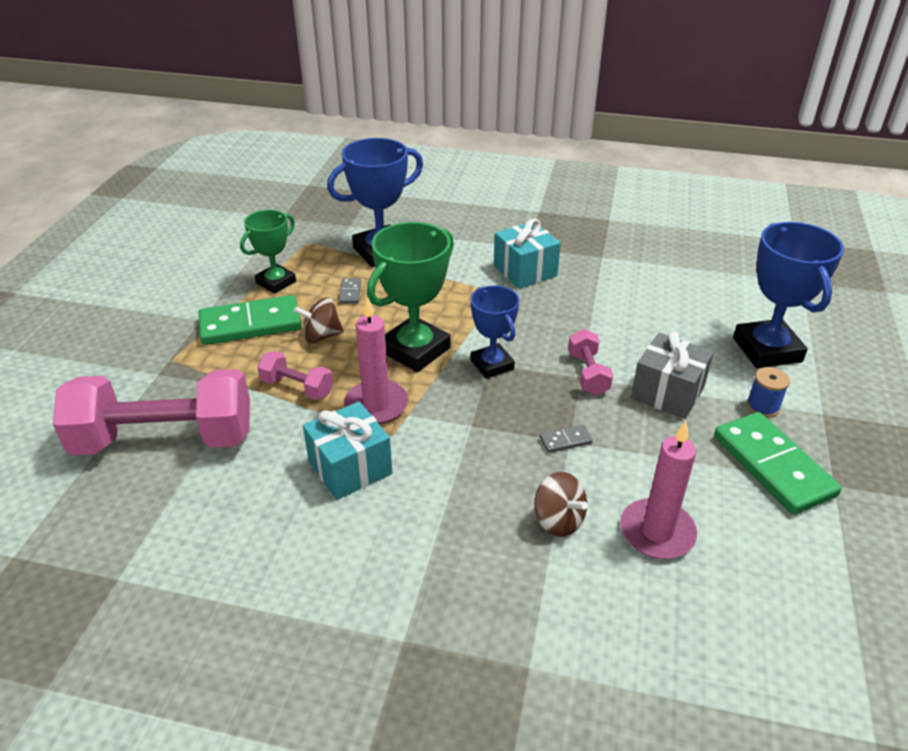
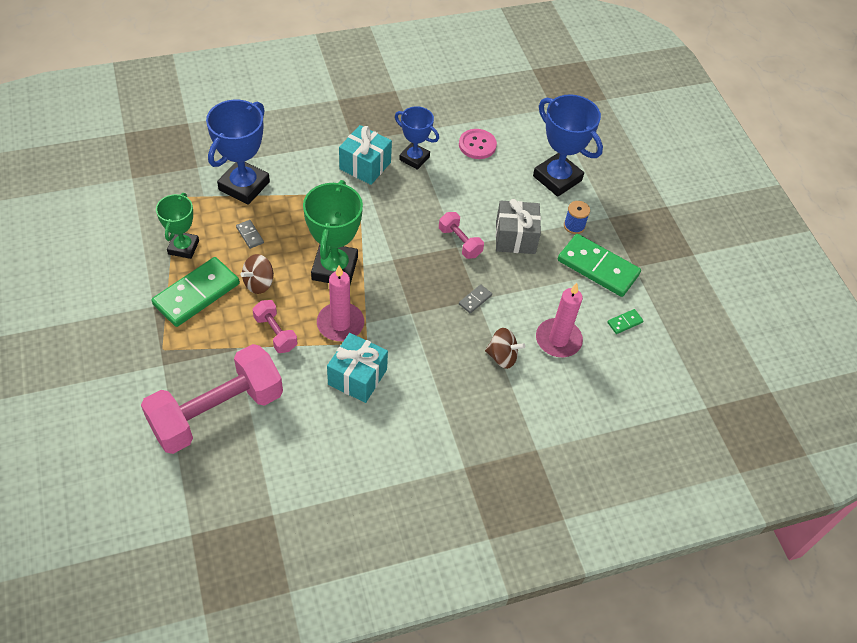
camera: 35 degrees left, 15 degrees up
pink dumbbell [257,351,333,400] -> pink dumbbell turned 60 degrees clockwise [252,300,297,353]
blue trophy [471,285,519,379] -> blue trophy moved to [395,106,439,170]
none -> pink button [459,129,497,159]
none -> green domino [607,309,643,334]

